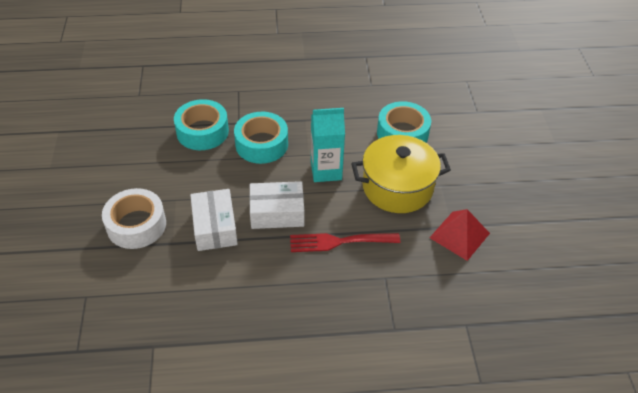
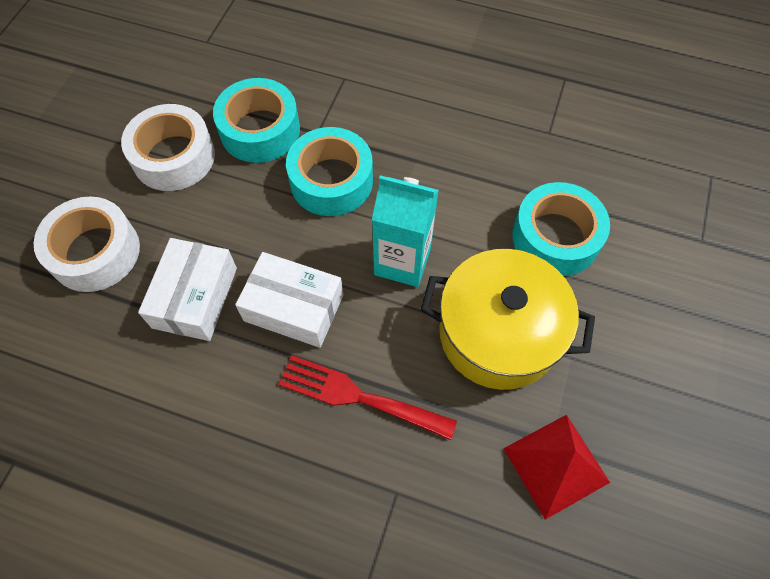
camera: 25 degrees right, 15 degrees up
none -> white tape [121,104,215,191]

